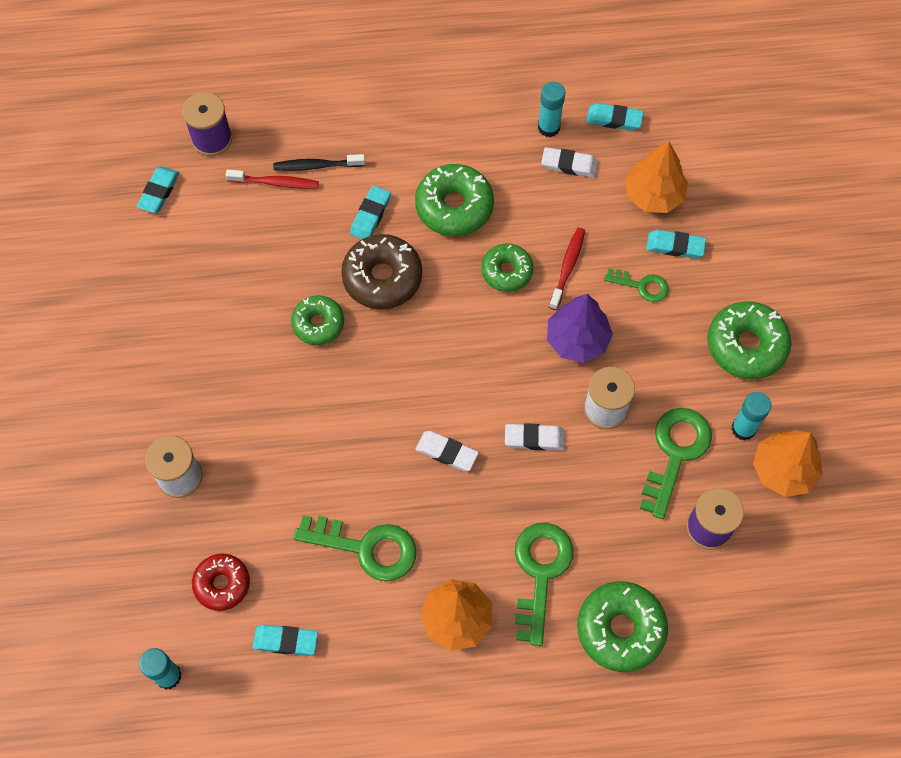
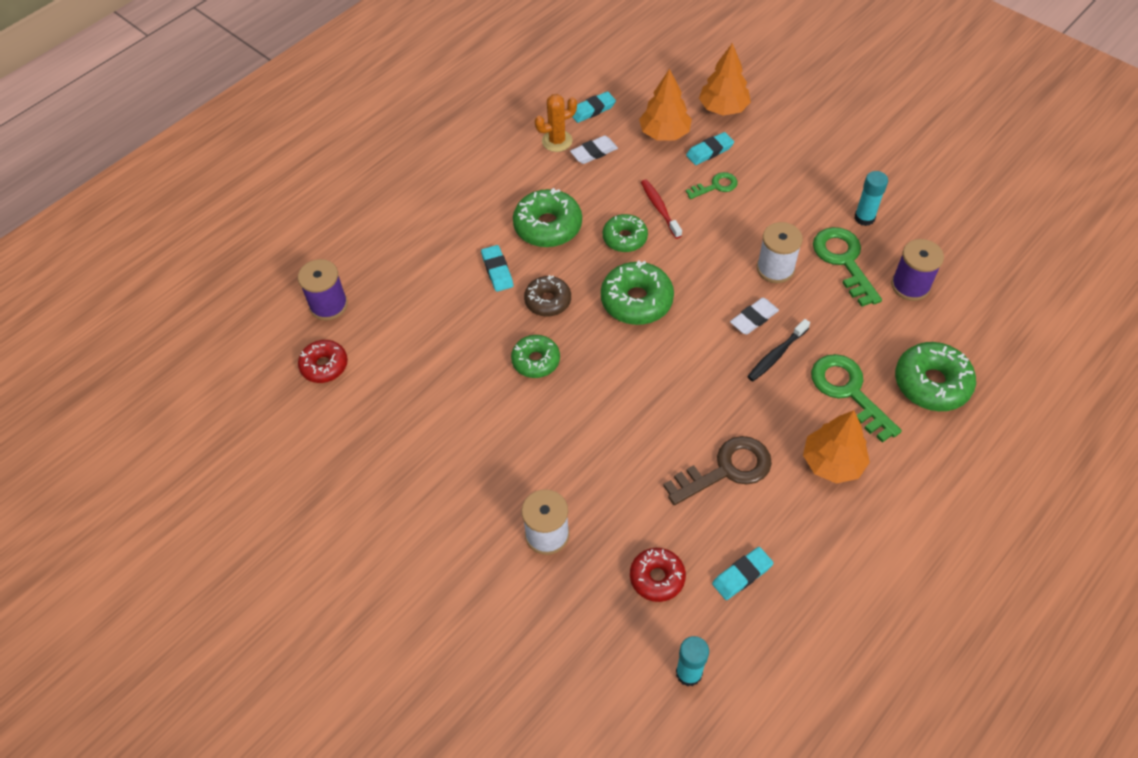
camera: 40 degrees left, 10 degrees down
turquoise eraser [137,166,179,213] -> red donut [298,340,348,383]
red toothbrush [226,170,319,189] -> none
black toothbrush [273,154,365,171] -> black toothbrush moved to [747,319,810,381]
green key [294,515,416,582] -> brown key [663,436,772,505]
brown donut [341,234,422,309] -> brown donut [524,275,571,317], size x0.65
white eraser [416,431,479,471] -> none
turquoise glue stick [538,82,566,137] -> orange cactus [535,94,577,152]
purple tree [547,294,613,363] -> none
green donut [707,301,791,379] -> green donut moved to [601,260,674,325]
orange tree [753,430,822,497] -> orange tree moved to [699,43,751,116]

